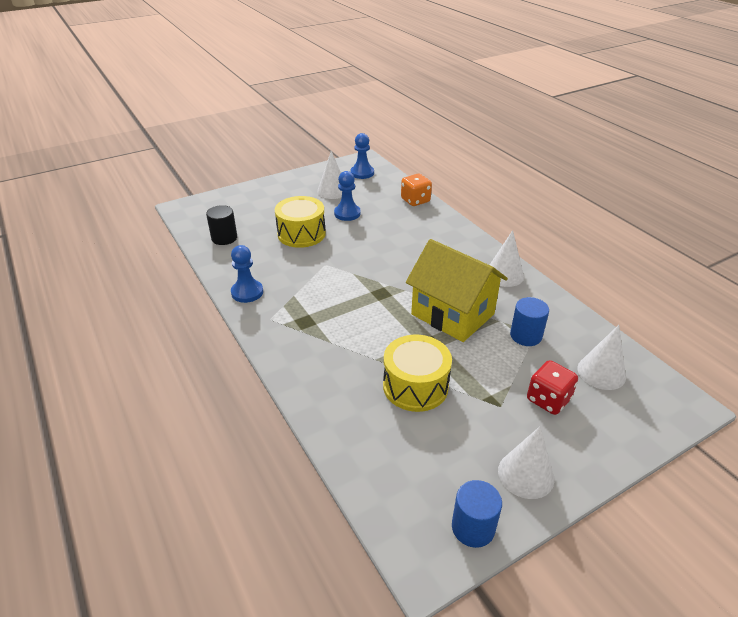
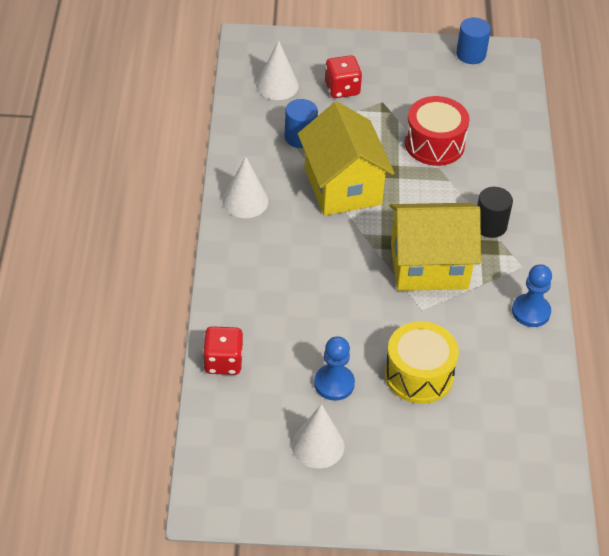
camera: 150 degrees left, 10 degrees up
black cylinder [206,205,237,245] -> black cylinder moved to [477,187,513,238]
blue pawn [350,133,374,179] -> none
yellow drum [383,335,452,412] -> red drum [405,96,469,166]
orange dice [401,174,432,206] -> red dice [203,326,243,375]
white cone [498,426,554,499] -> none
none -> yellow house [390,203,481,291]

